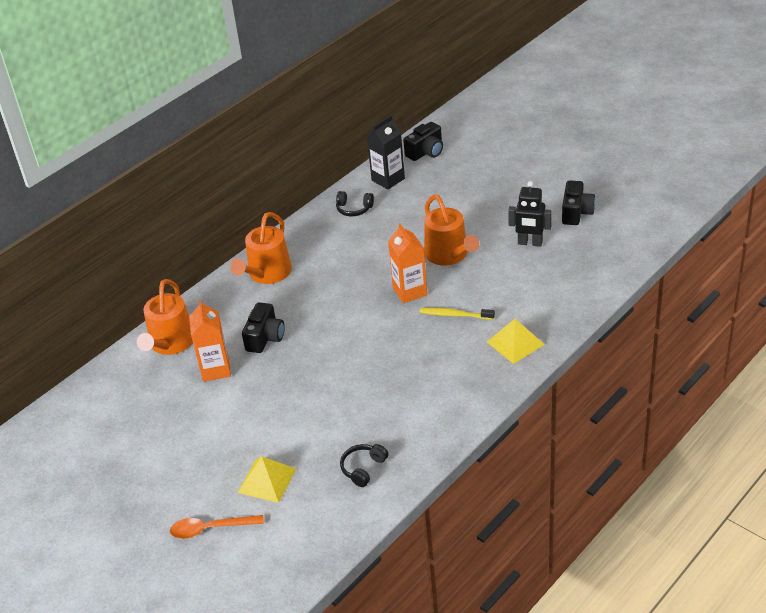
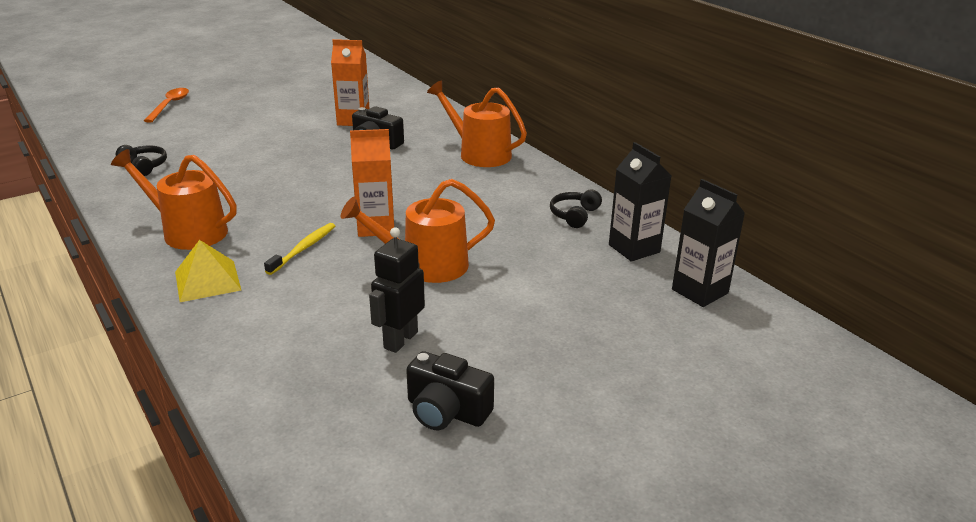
camera: 100 degrees right, 10 degrees down
orange watering can [137,279,193,355] -> orange watering can moved to [111,149,237,250]
yellow pyramid [238,456,296,503] -> none
black camera [403,122,443,161] -> black carton [672,179,745,307]

